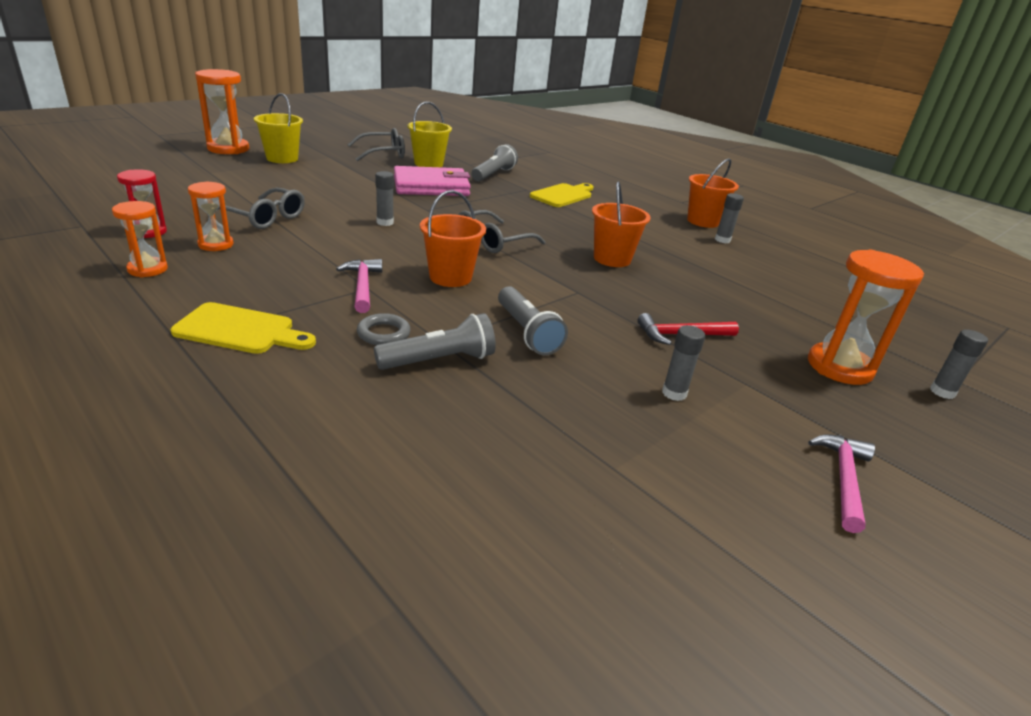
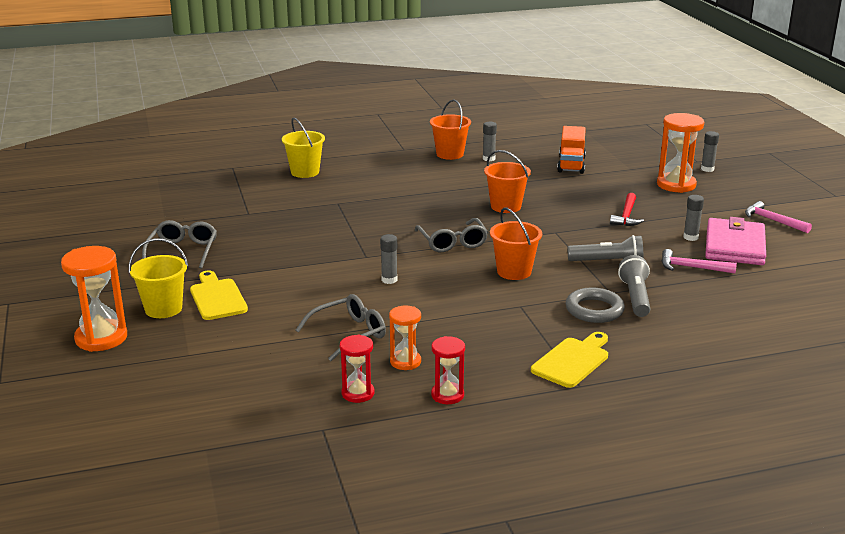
camera: 60 degrees left, 5 degrees down
orange hourglass [112,201,168,277] -> red hourglass [431,336,465,404]
pink hammer [336,259,382,313] -> pink hammer moved to [661,249,737,274]
grey ring [357,313,411,345] -> grey ring [565,287,625,323], size x1.52
pink wallet [394,166,471,196] -> pink wallet moved to [705,217,766,265]
yellow bucket [407,102,452,167] -> yellow bucket moved to [282,117,325,178]
grey flashlight [471,144,518,181] -> none
yellow cutting board [530,183,594,207] -> yellow cutting board moved to [190,270,248,320]
none -> orange truck [557,126,586,174]

